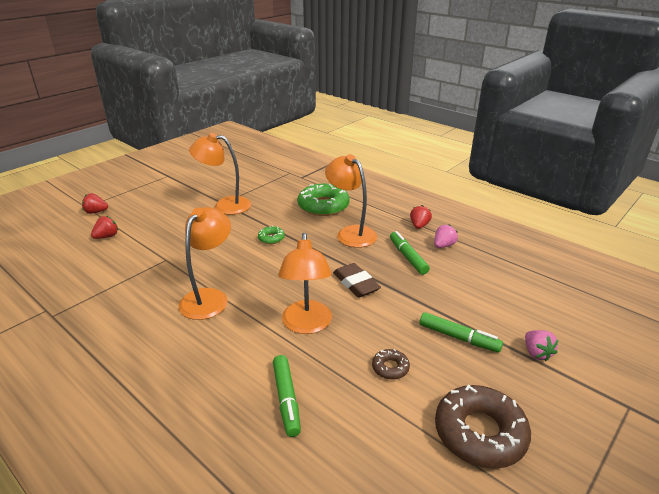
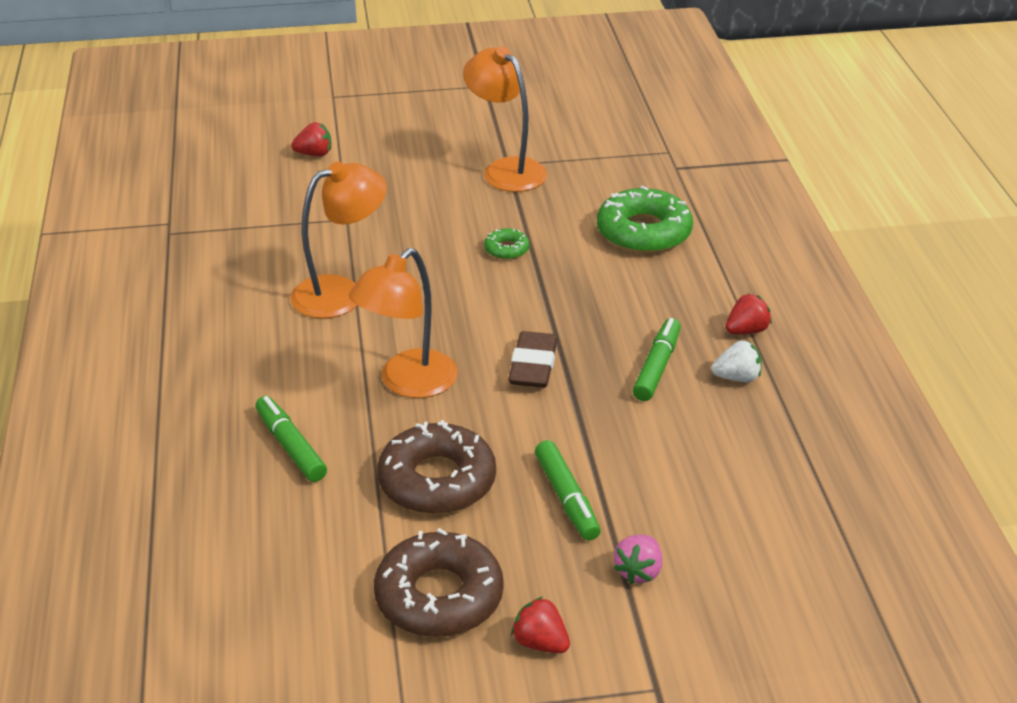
camera: 40 degrees right, 5 degrees up
red strawberry [82,193,108,214] -> red strawberry moved to [511,597,570,653]
green marker [273,355,301,437] -> green marker turned 120 degrees clockwise [255,396,327,482]
orange lamp [325,154,377,248] -> none
brown donut [372,349,410,380] -> brown donut [377,420,496,514], size x2.14
pink strawberry [434,224,458,248] -> white strawberry [711,340,762,382]

